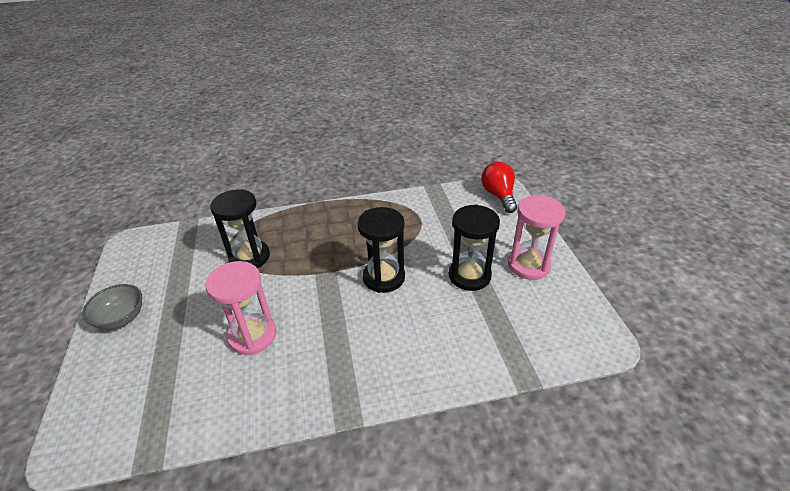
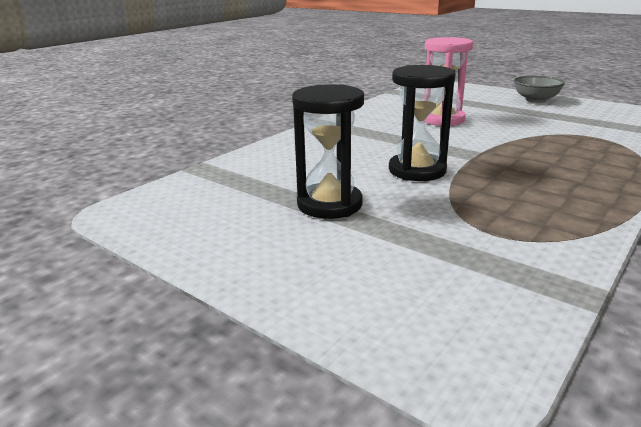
camera: 140 degrees right, 15 degrees down
black hourglass [210,189,270,268] -> none
red light bulb [481,162,517,213] -> none
pink hourglass [508,195,565,280] -> none

